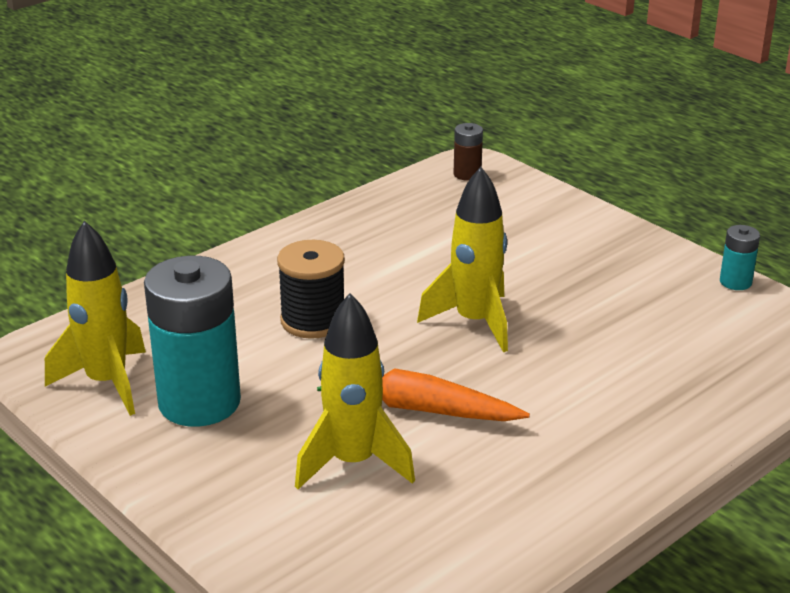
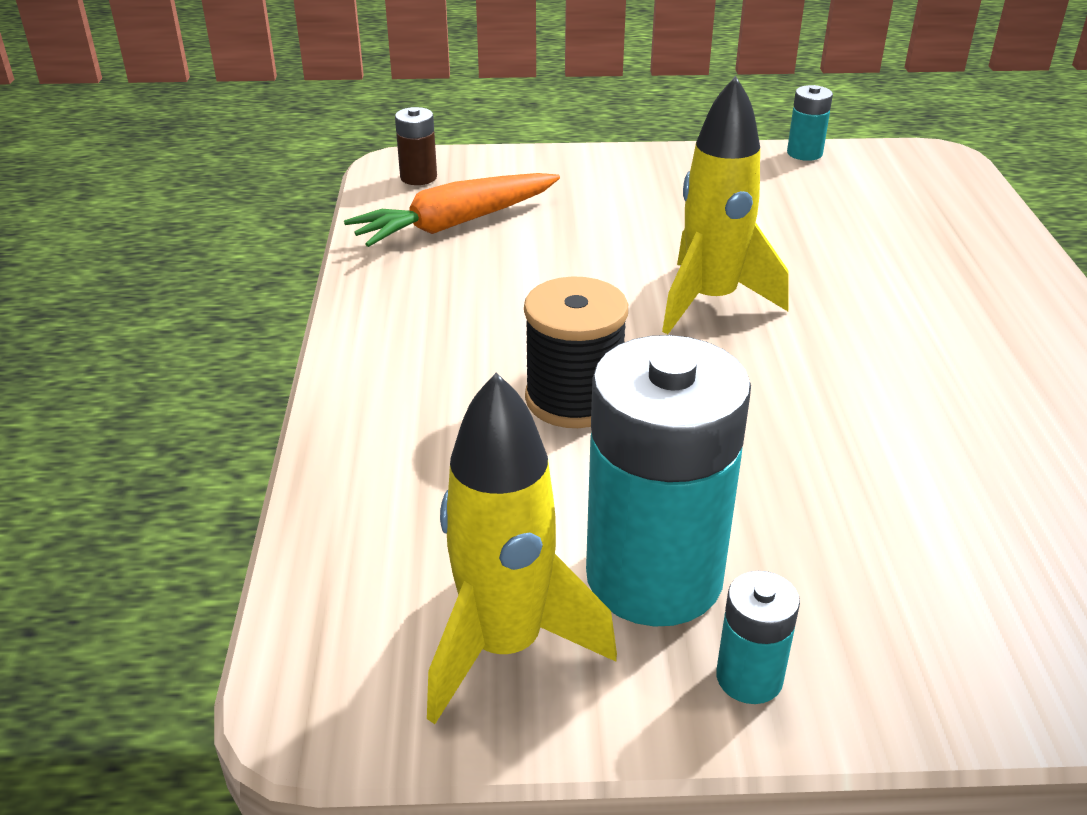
camera: 50 degrees left, 5 degrees up
yellow rocket [295,293,415,489] -> none
orange carrot [317,368,530,421] -> orange carrot moved to [344,173,560,247]
none -> turquoise battery [716,571,800,704]

